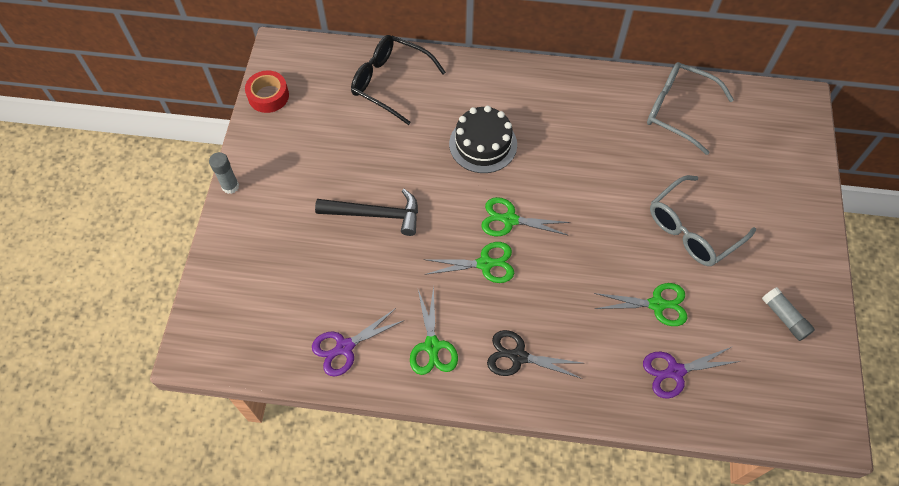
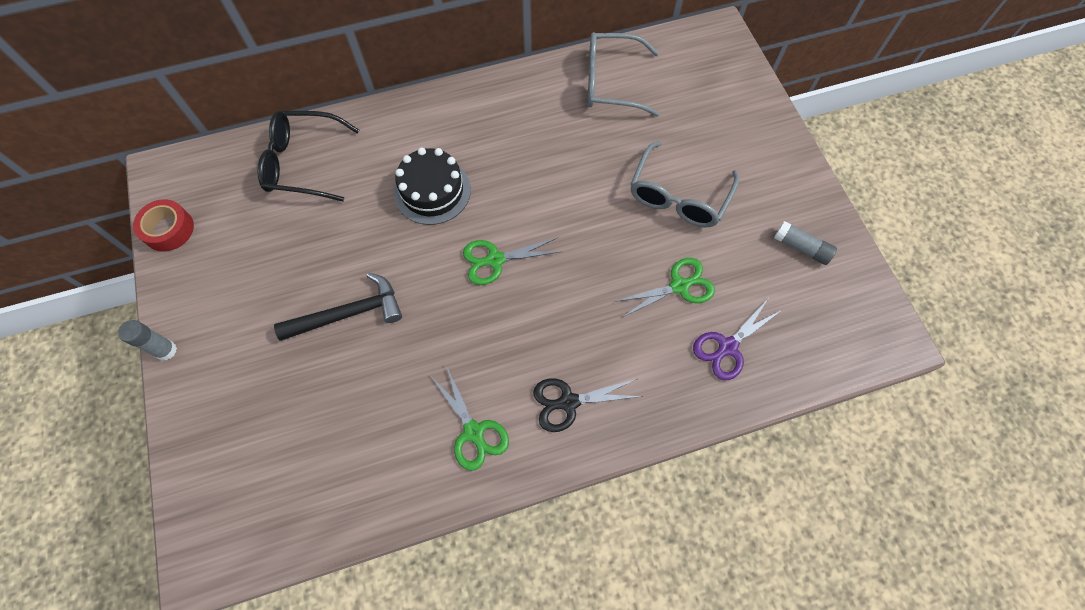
camera: 25 degrees left, 5 degrees up
purple scissors [312,308,405,376] -> none
green scissors [423,242,514,283] -> none

